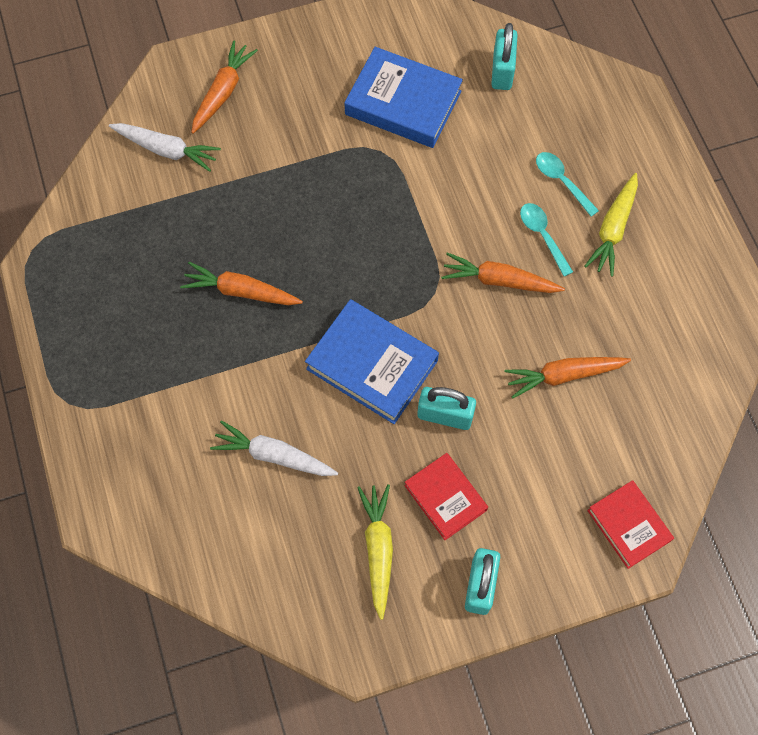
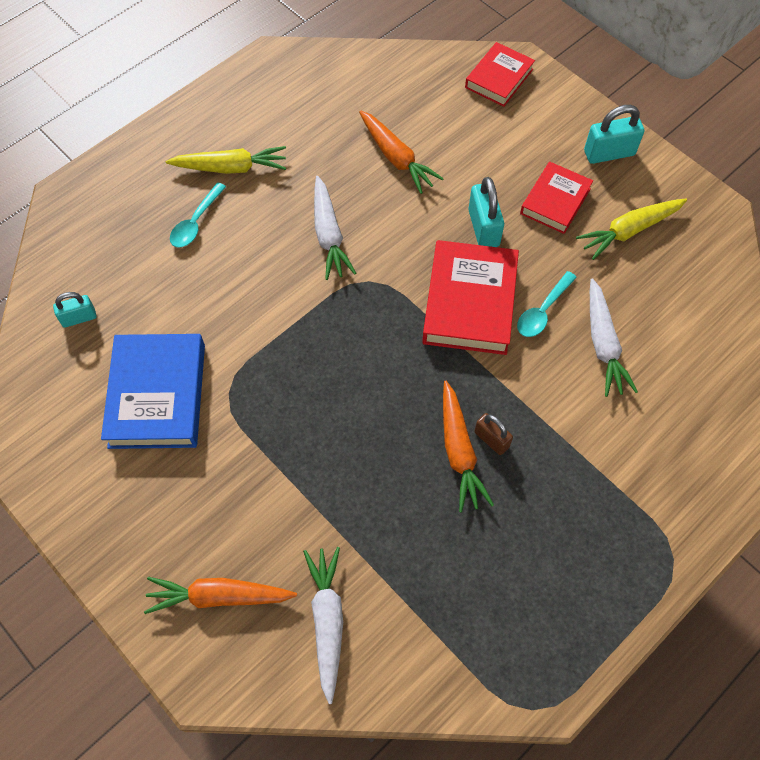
camera: 115 degrees left, 5 degrees down
blue book [305,299,439,424] -> red book [422,240,519,355]
orange carrot [441,252,565,293] -> white carrot [314,176,356,280]
turquoise padlock [491,23,518,90] -> turquoise padlock [53,292,96,328], size x0.63
turquoise spoon [520,203,573,277] -> turquoise spoon moved to [517,271,577,337]
none -> brown padlock [474,413,513,455]

